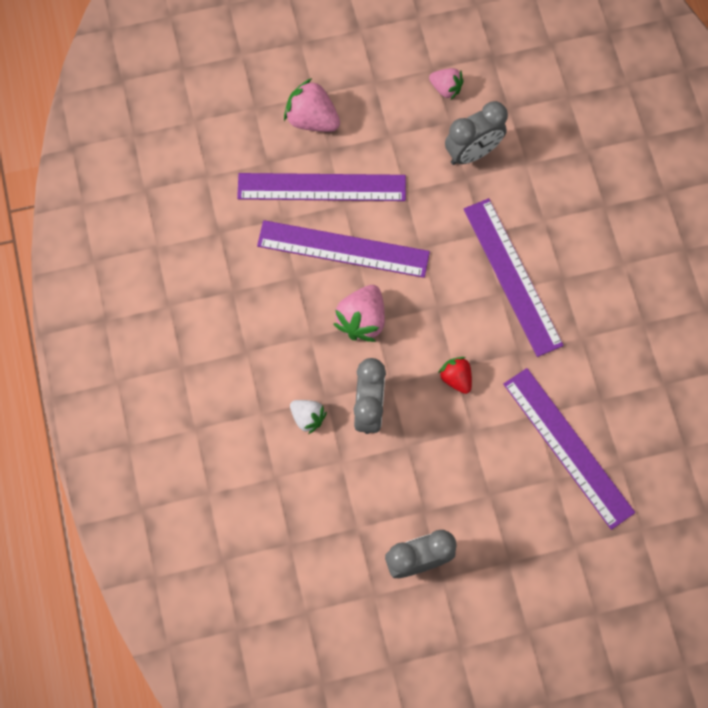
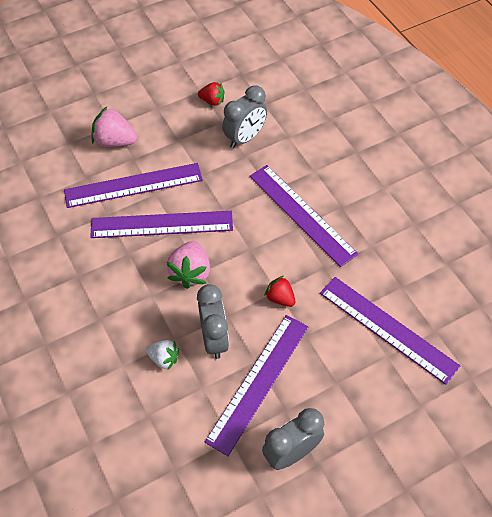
camera: 15 degrees left, 15 degrees down
pink strawberry [429,68,464,99] -> red strawberry [198,82,224,106]
none -> purple ruler [205,315,308,456]

